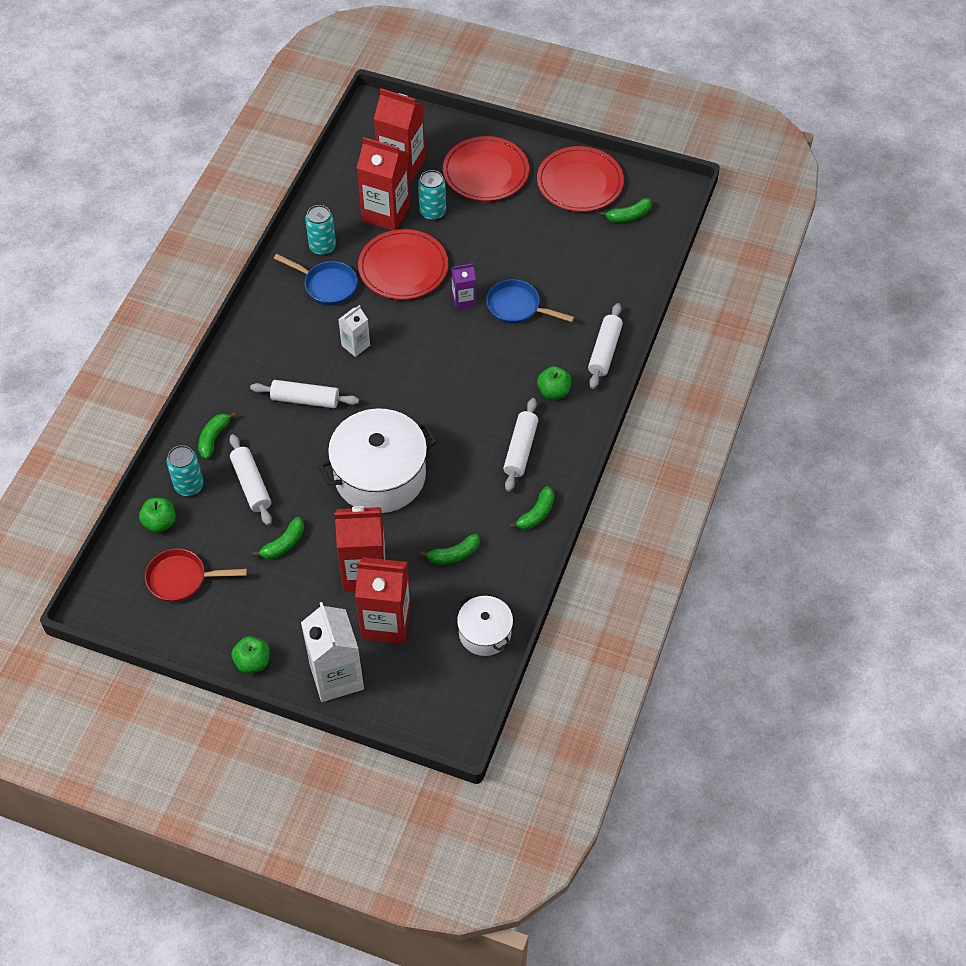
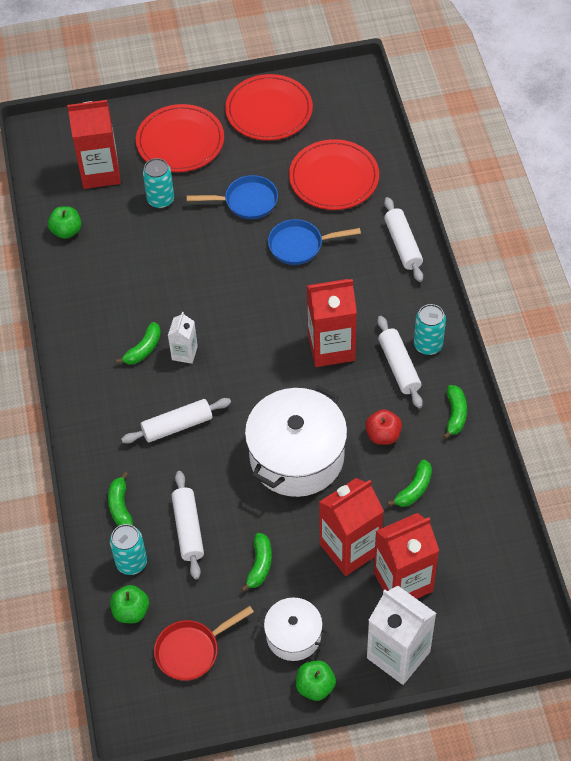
camera: 30 degrees left, 0 degrees up
white rolling pin [229,434,272,526] -> white rolling pin turned 45 degrees clockwise [172,471,204,579]
blue pan [274,254,357,305] -> blue pan moved to [187,175,278,219]
turquoise can [305,205,336,255] -> turquoise can moved to [414,304,446,355]
red carton [357,137,410,230] -> red carton moved to [307,279,357,367]
red plate [358,229,448,300] -> red plate moved to [289,139,379,210]
purple carton [451,263,476,310] -> none
white pot [457,595,513,656] -> white pot moved to [258,598,329,661]
green apple [537,366,571,399] -> green apple moved to [48,206,81,239]
green banana [600,198,652,223] -> green banana moved to [116,322,161,364]
none -> red apple [365,409,402,445]

